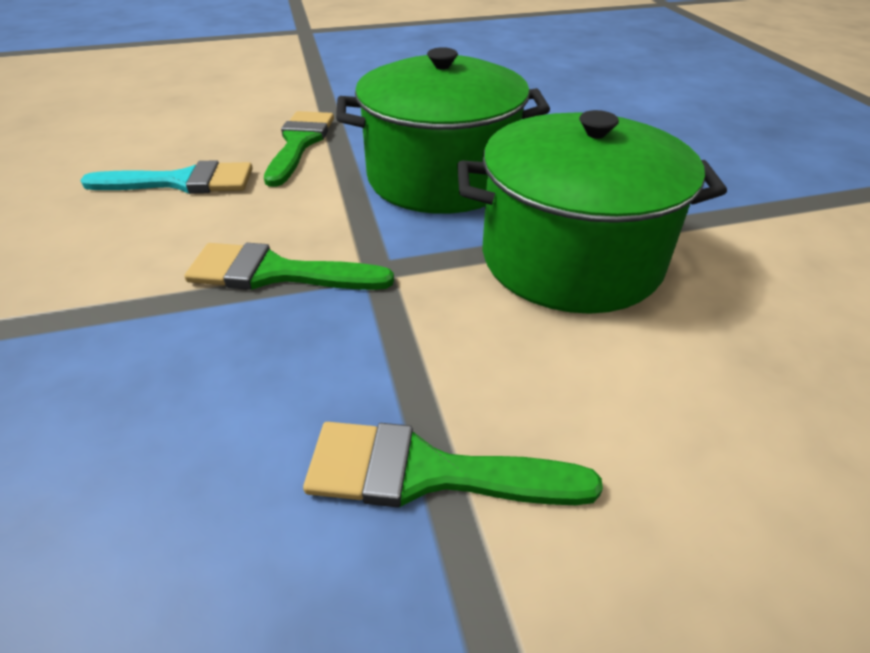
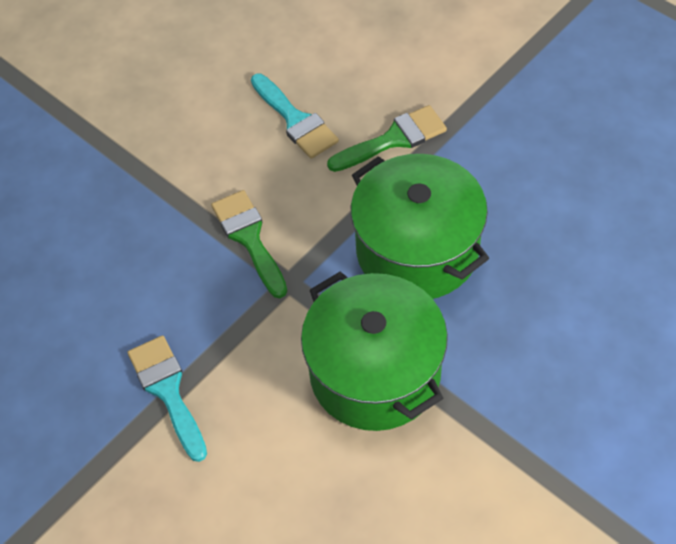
camera: 60 degrees right, 15 degrees up
green brush [303,422,603,507] -> turquoise brush [128,335,207,462]

